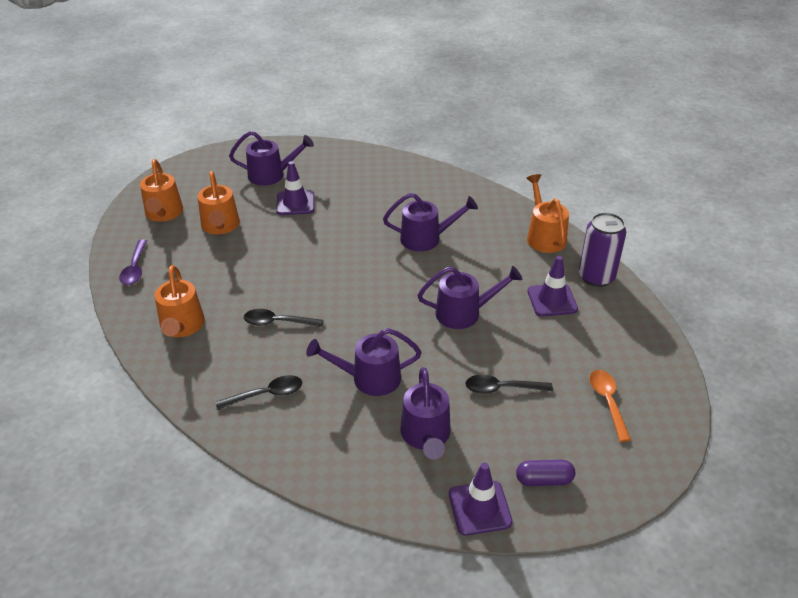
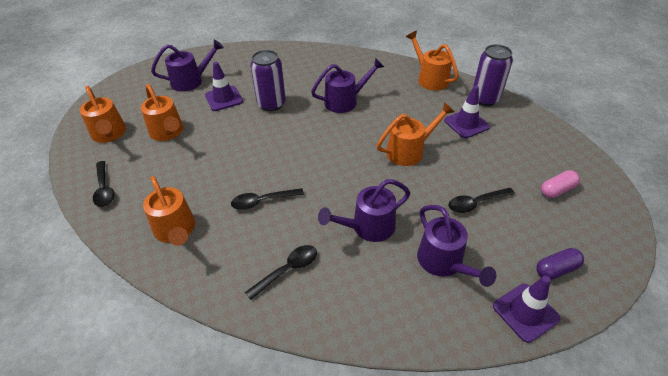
camera: 20 degrees left, 5 degrees up
purple spoon [119,239,147,285] -> black spoon [93,161,115,207]
purple watering can [418,266,522,329] -> orange watering can [377,102,454,166]
orange spoon [589,370,631,442] -> pink capsule [541,170,580,198]
none -> purple can [250,50,286,111]

